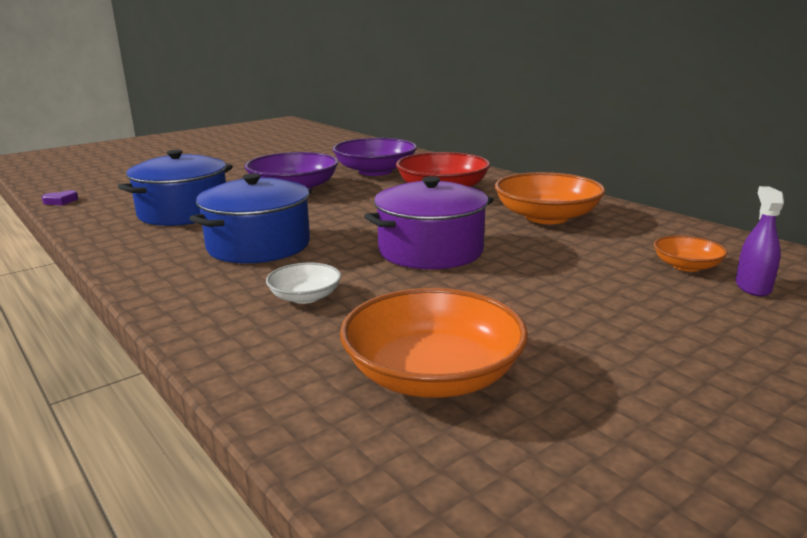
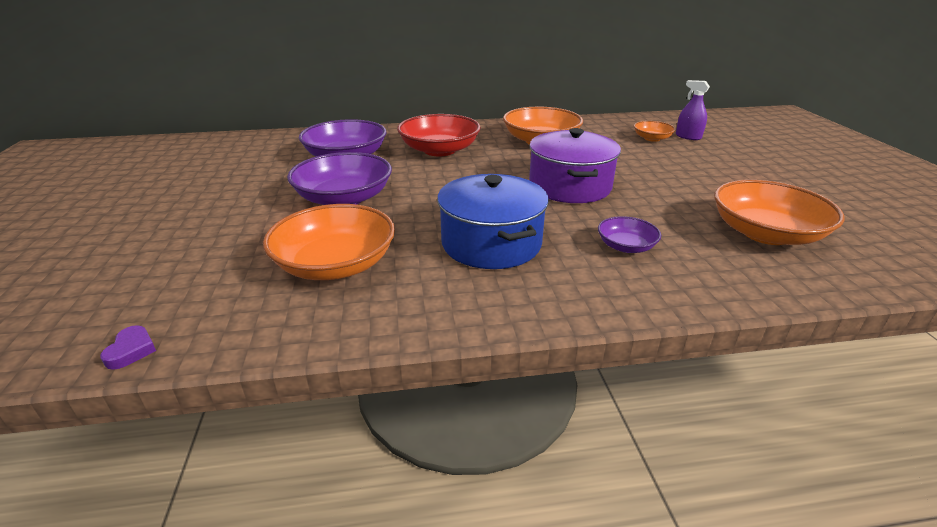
camera: 60 degrees left, 10 degrees up
blue pot [118,150,233,226] -> orange bowl [263,204,395,280]
white bowl [266,263,341,304] -> purple bowl [598,216,661,253]

